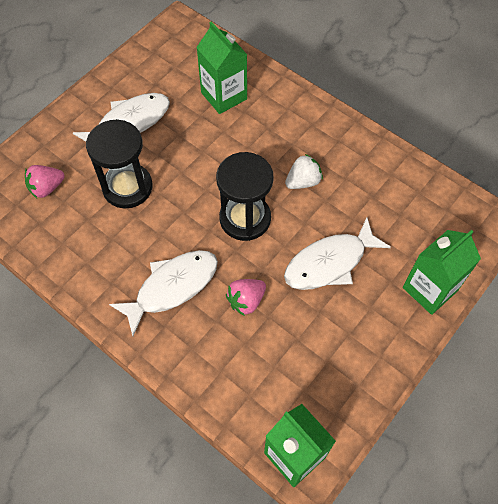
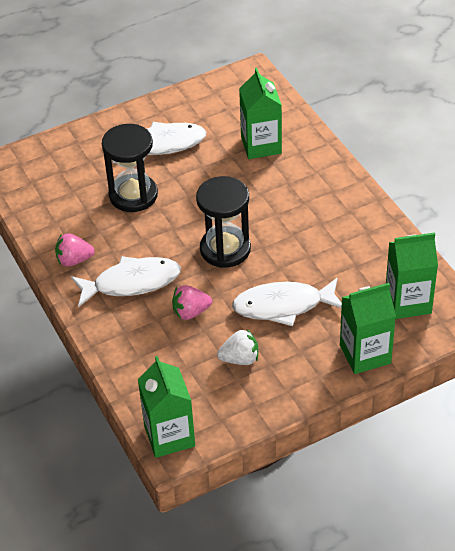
camera: 25 degrees right, 15 degrees down
pink strawberry [25,165,65,198] -> pink strawberry moved to [55,233,95,267]
white strawberry [285,154,323,189] -> white strawberry moved to [217,329,258,365]
none -> green carton [386,232,438,319]

